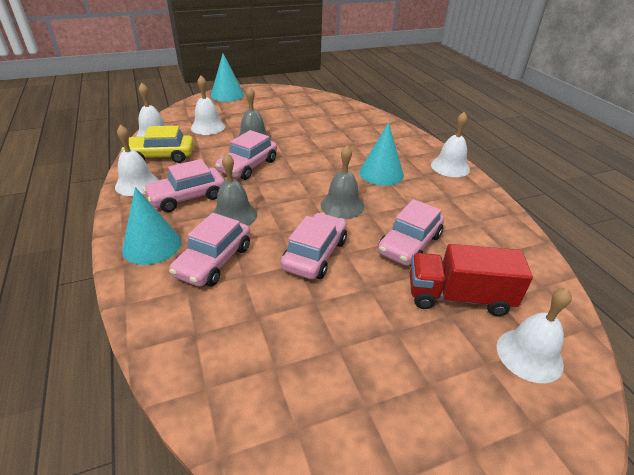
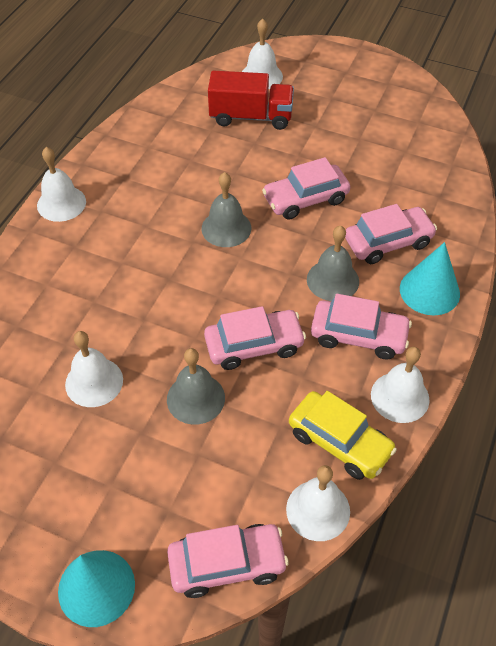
camera: 135 degrees left, 15 degrees up
white bell [191,76,225,135] -> white bell moved to [65,331,123,407]
turquoise cone [359,122,404,186] -> none
pink car [378,199,444,266] -> pink car moved to [167,524,289,598]
red truck [410,244,533,316] -> red truck turned 45 degrees counterclockwise [208,70,294,130]

